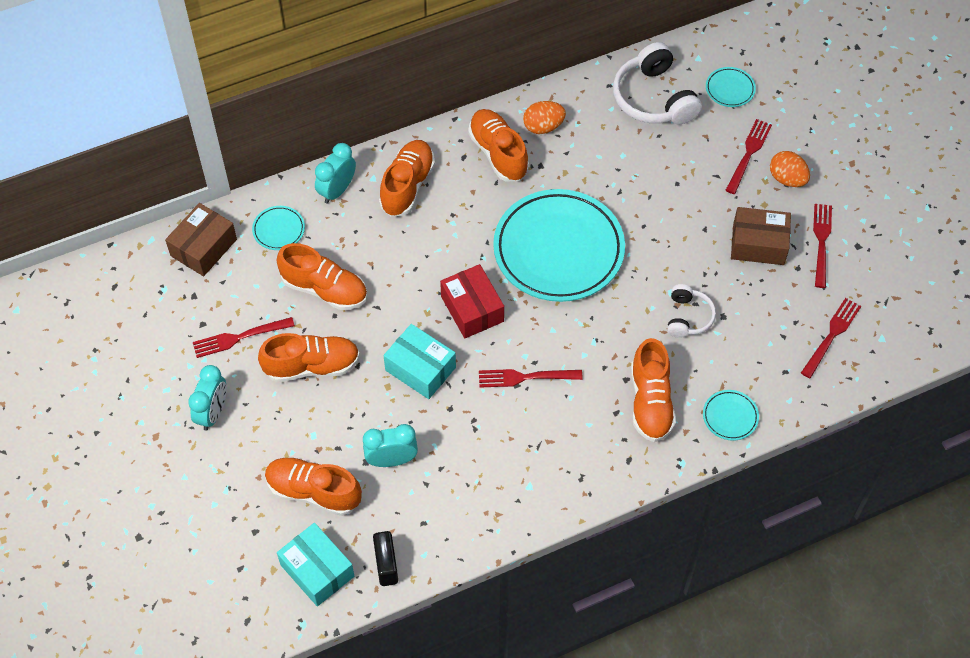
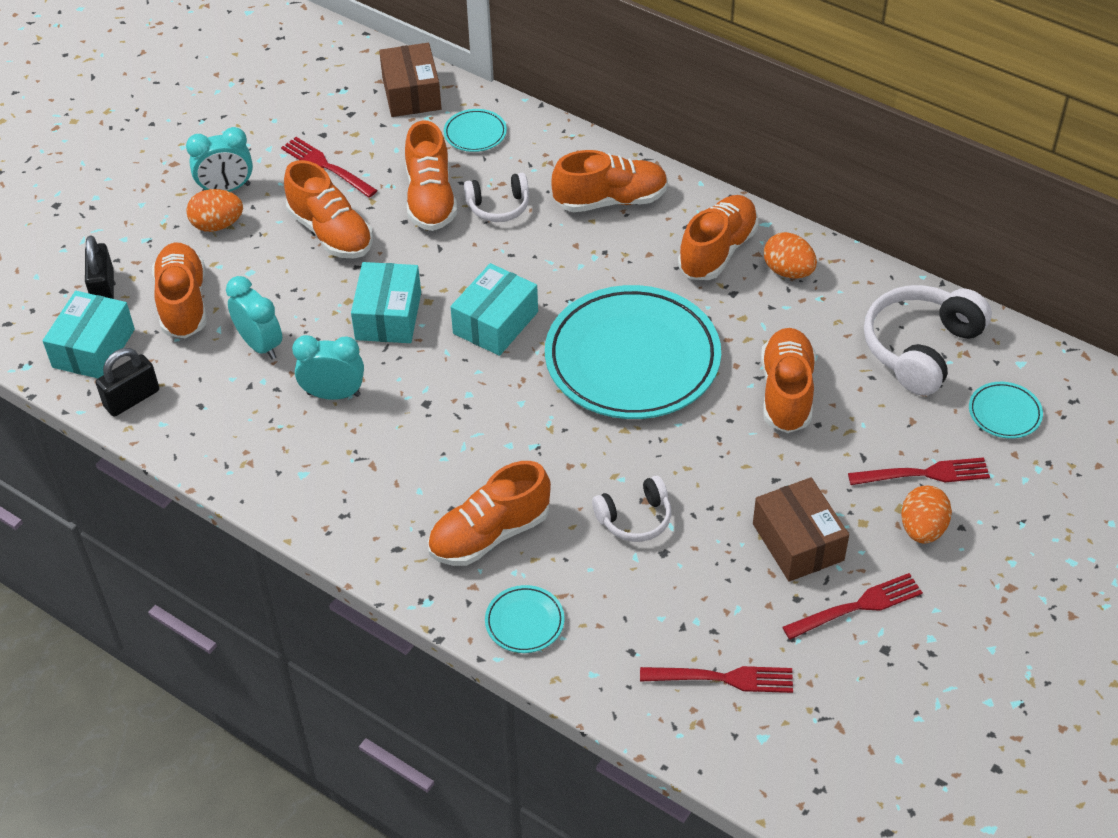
camera: 60 degrees right, 10 degrees down
brown box [165,203,237,276] -> brown box turned 75 degrees clockwise [379,43,442,117]
turquoise clock [315,143,356,204] -> turquoise clock moved to [292,335,364,400]
red box [440,264,504,338] -> turquoise box [451,263,538,356]
red fork [479,369,583,388] -> none
none -> black padlock [85,235,114,299]
none -> orange egg [186,189,243,232]
none -> white headphones [464,173,529,222]
none -> orange shoe [761,328,816,433]

